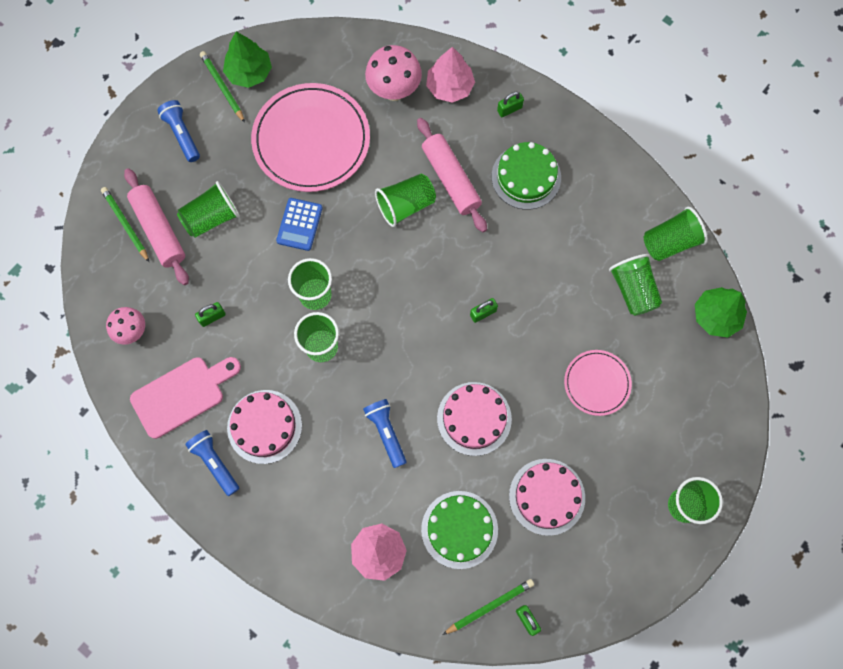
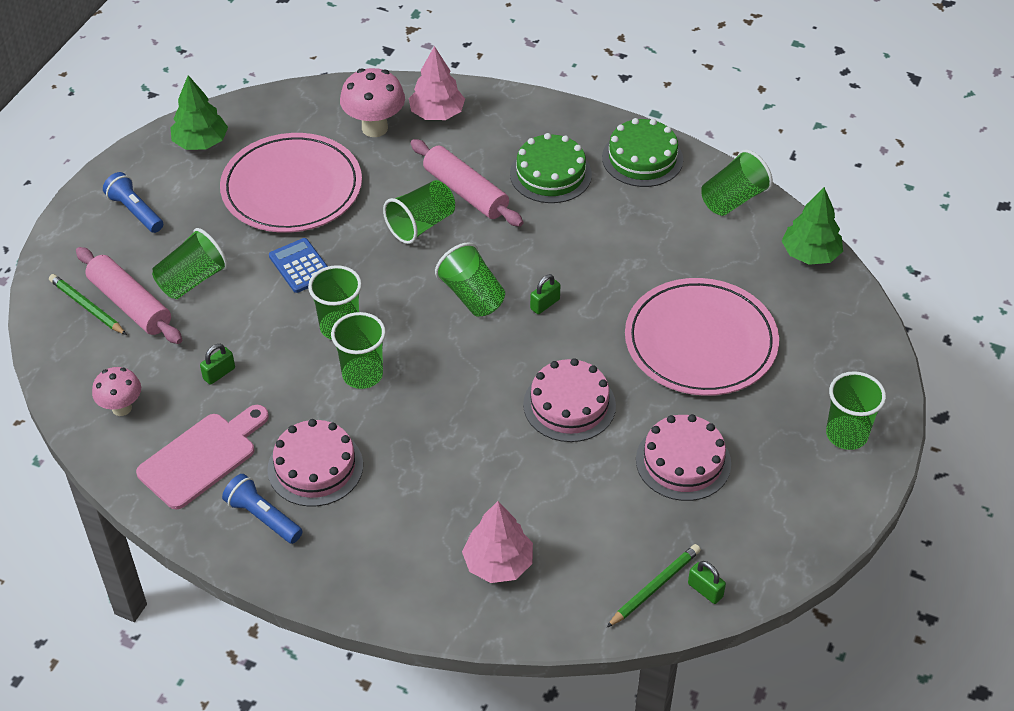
camera: 15 degrees left, 25 degrees down
green pencil [200,51,245,123] -> none
blue calculator [276,198,322,251] -> blue calculator turned 150 degrees clockwise [269,238,328,293]
blue flashlight [363,399,407,468] -> none
green cake [421,491,498,569] -> green cake moved to [602,118,683,187]
green padlock [497,92,524,117] -> none
pink plate [564,350,632,416] -> pink plate [625,278,779,396], size x1.88
green cup [609,254,662,316] -> green cup moved to [435,242,505,317]

